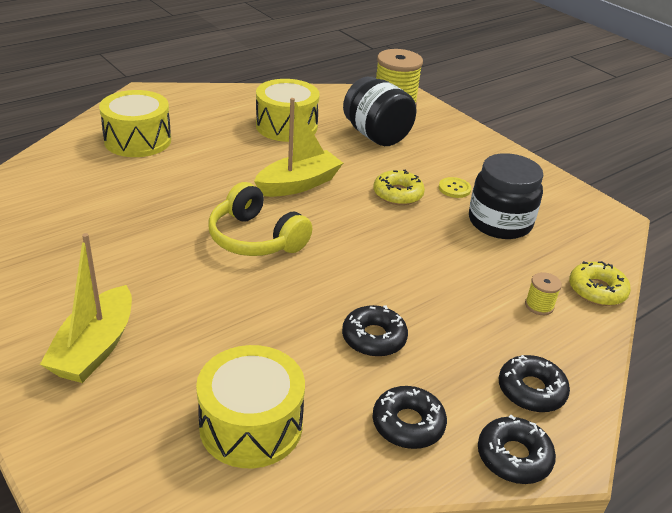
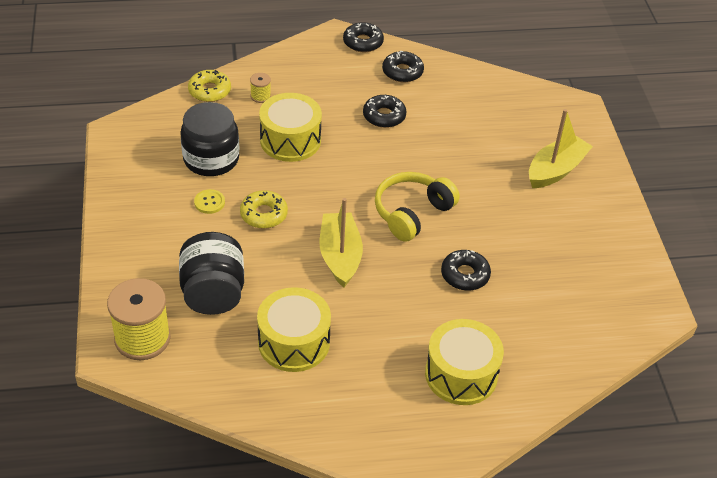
camera: 150 degrees left, 10 degrees up
yellow drum [196,345,305,468] -> yellow drum moved to [259,93,322,162]
yellow headphones [208,182,312,256] -> yellow headphones turned 120 degrees counterclockwise [375,172,460,242]
yellow boat [254,98,343,197] -> yellow boat turned 90 degrees clockwise [320,198,363,287]
black donut [499,355,570,412] -> black donut moved to [441,250,491,291]

